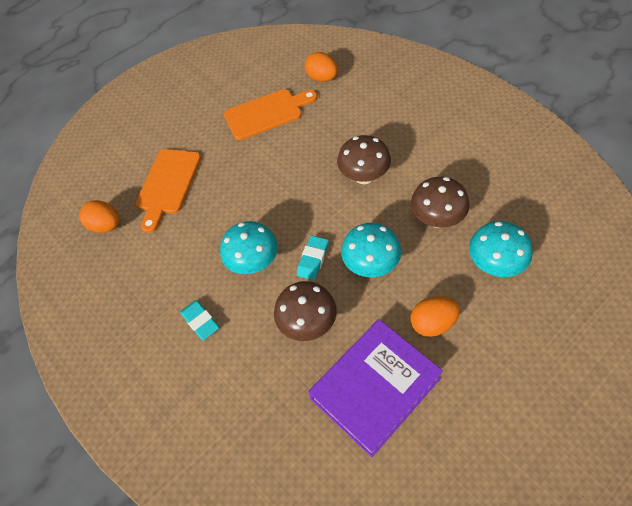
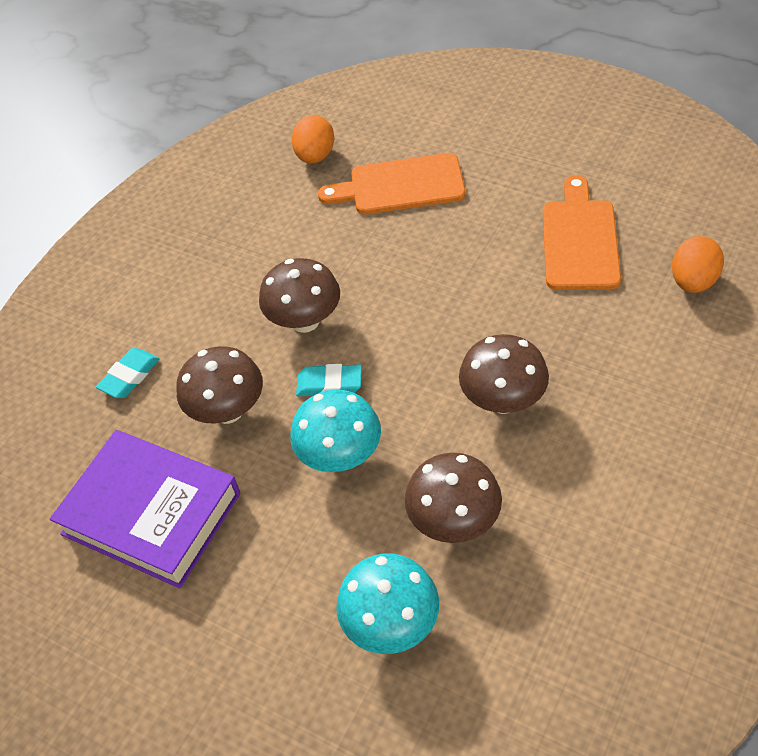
camera: 70 degrees right, 5 degrees down
turquoise eraser [180,300,219,340] -> turquoise eraser moved to [96,348,160,398]
turquoise mushroom [220,221,278,274] -> brown mushroom [259,258,340,333]
orange cutting board [224,89,317,140] -> orange cutting board turned 135 degrees counterclockwise [543,175,621,290]
orange egg [410,296,460,337] -> none

